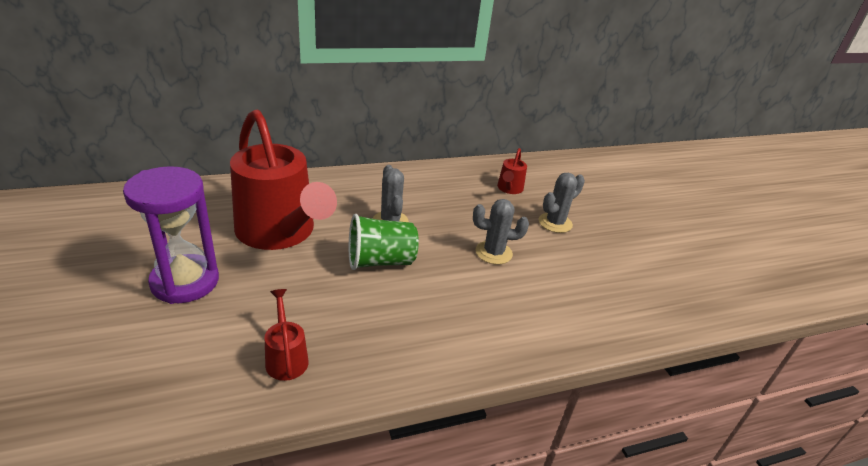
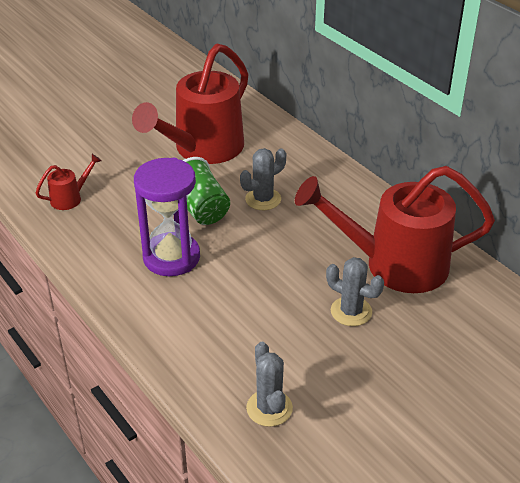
camera: 75 degrees right, 5 degrees up
purple hourglass [123,166,219,304] -> purple hourglass moved to [134,158,200,276]
grey cactus [473,199,529,265] -> grey cactus moved to [246,342,293,427]
red watering can [497,148,527,194] -> red watering can [295,166,495,293], size x2.42

